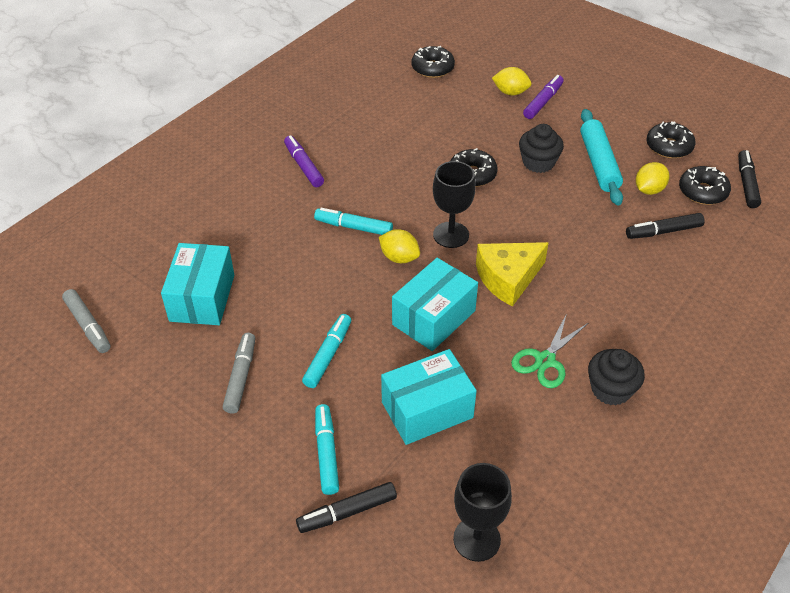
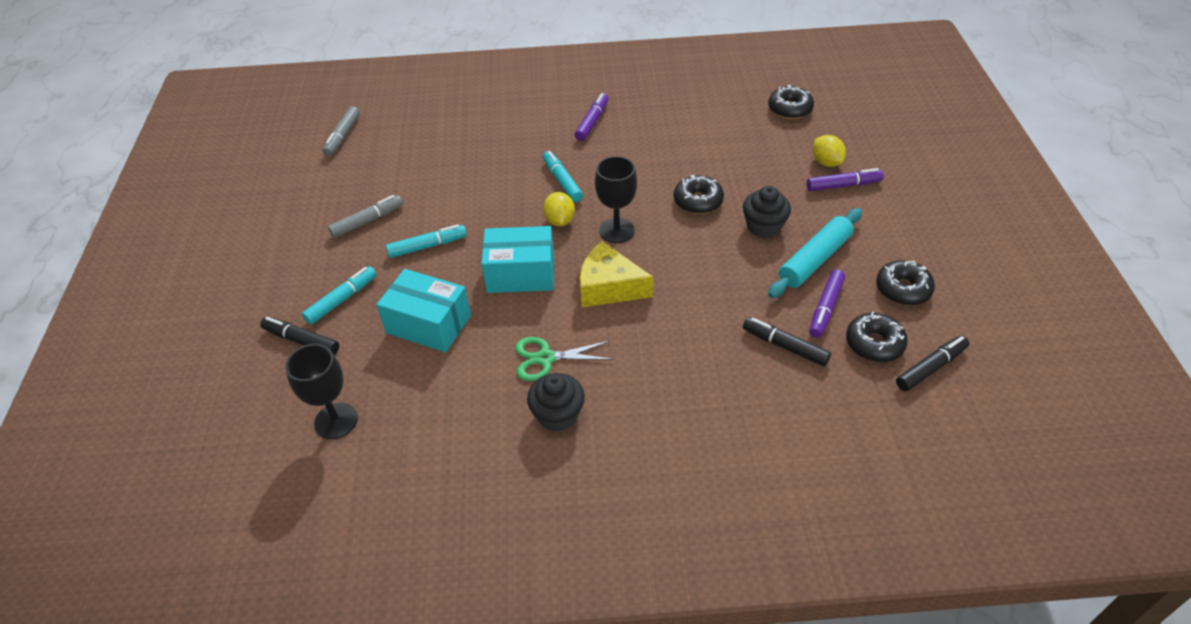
camera: 50 degrees right, 0 degrees up
turquoise box [161,243,234,325] -> none
yellow lemon [636,162,669,195] -> purple marker [809,269,845,338]

